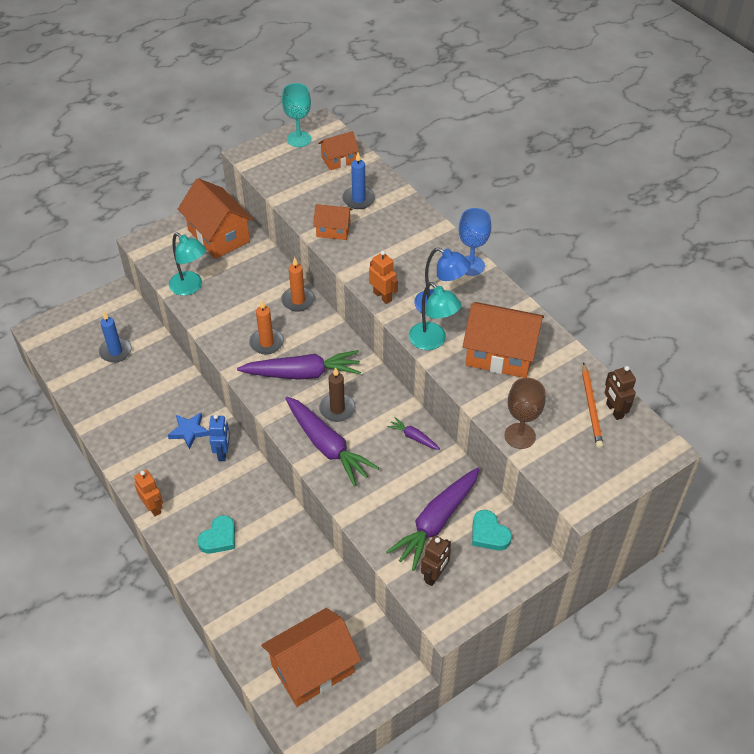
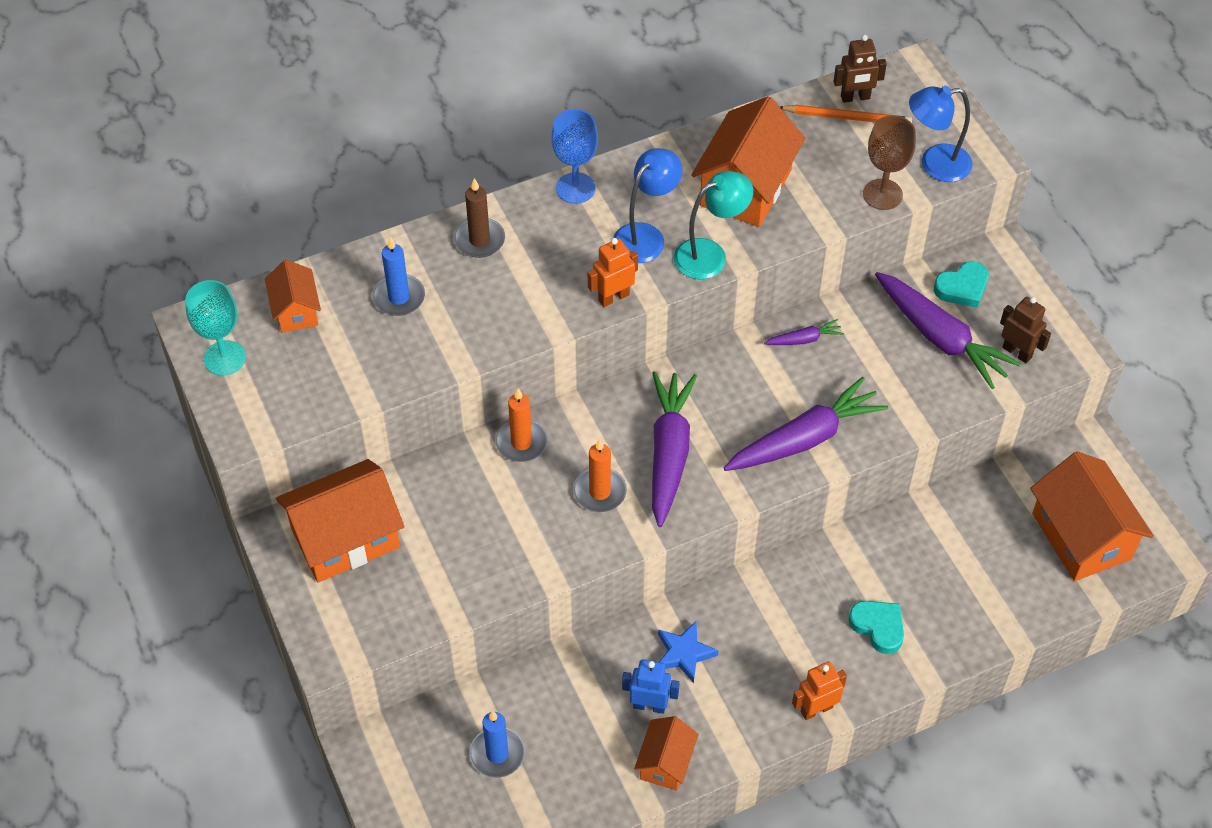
camera: 80 degrees left, 5 degrees up
turquoise lamp [169,232,206,296] -> none
blue robot [209,415,230,461] -> blue robot moved to [622,659,680,714]
orange house [313,204,352,240] -> orange house moved to [634,716,699,791]
brown candle [319,367,356,422] -> brown candle moved to [454,178,505,258]
purple carrot [387,417,440,450] -> purple carrot turned 150 degrees counterclockwise [764,319,844,345]
none -> blue lamp [909,86,972,182]

